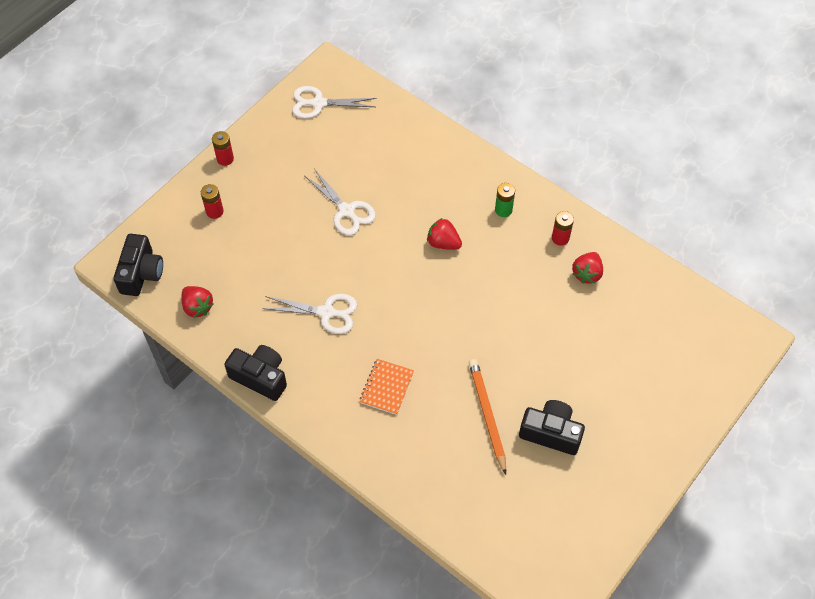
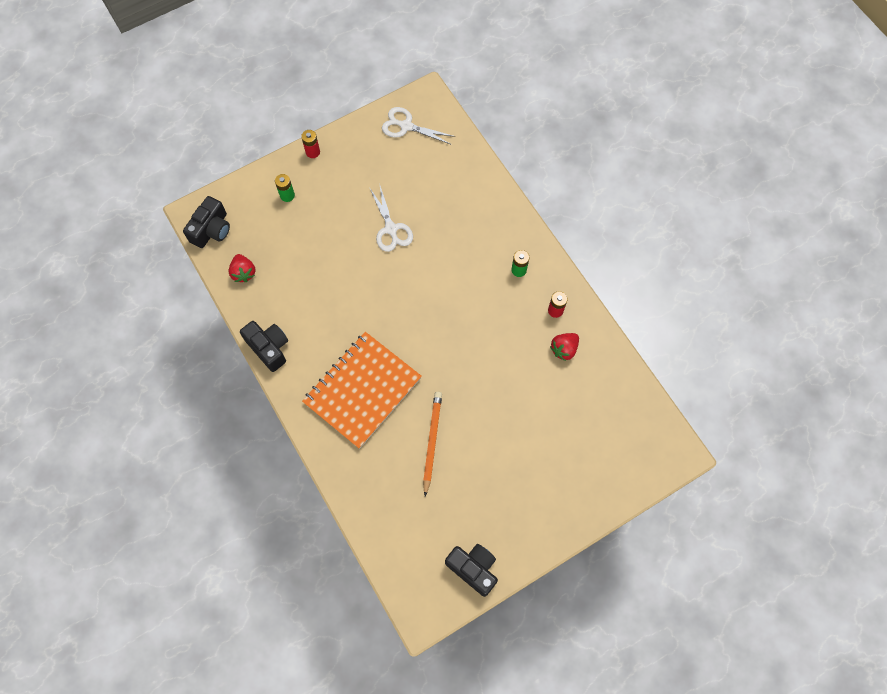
camera: 20 degrees right, 10 degrees up
red battery [201,184,224,219] -> green battery [275,174,295,202]
white scissors [262,294,357,334] -> none
orange notebook [359,359,414,415] -> orange notebook [302,332,422,449], size x2.26
red strawberry [427,218,462,250] -> none
black camera [519,400,585,455] -> black camera moved to [445,544,498,597]

